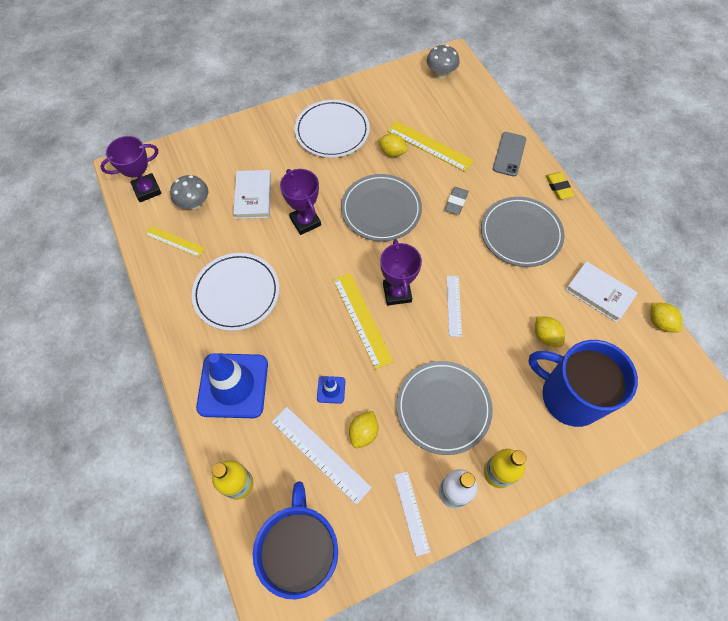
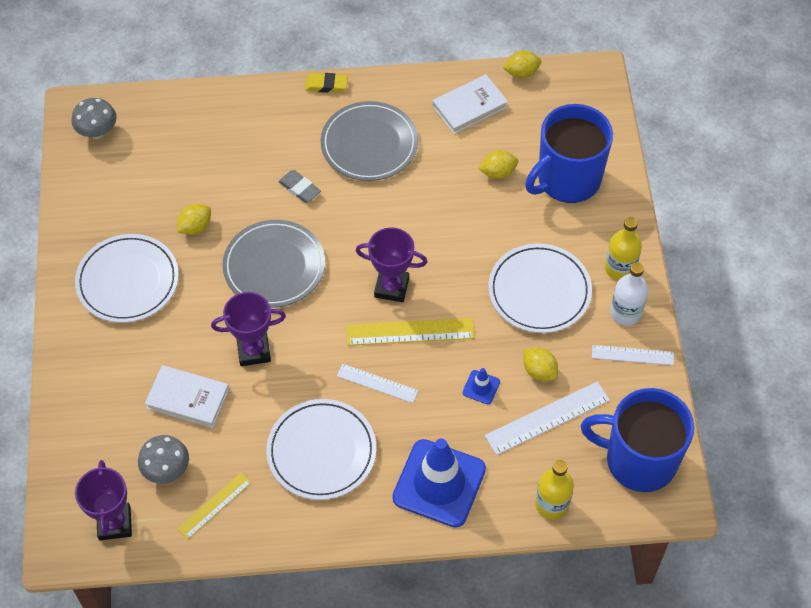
camera: 70 degrees left, 5 degrees down
yellow ruler [387,121,474,172] -> none
grey plate [396,361,493,455] -> white plate [488,243,592,333]
white ruler [447,276,462,337] -> white ruler moved to [337,364,419,403]
grey phone [493,132,526,176] -> none

